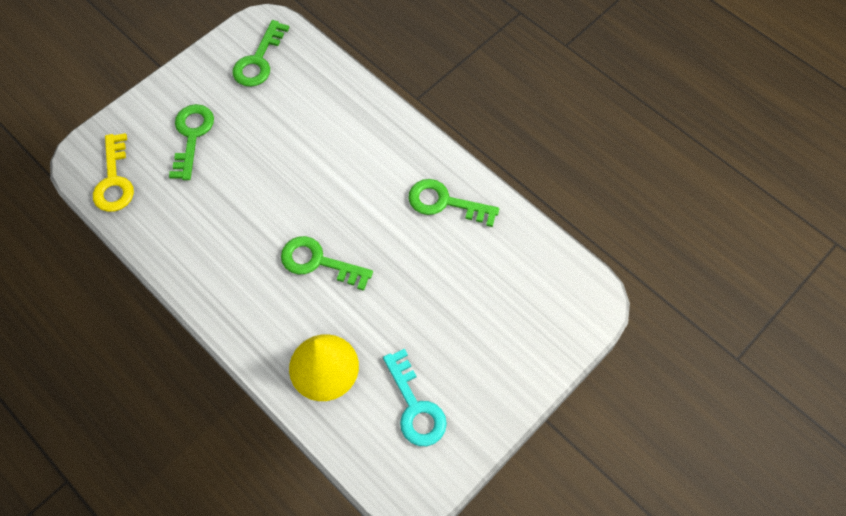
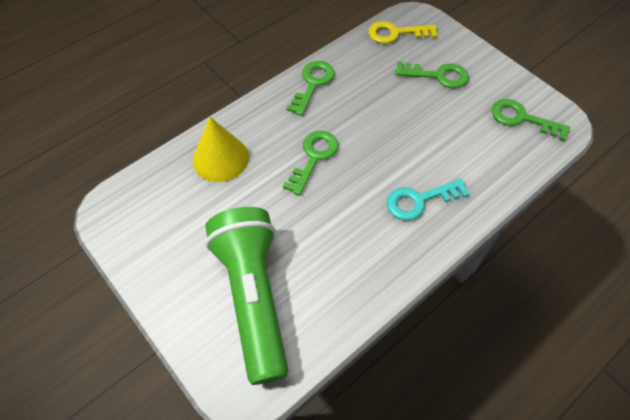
camera: 95 degrees right, 5 degrees down
turquoise key [383,348,447,446] -> turquoise key moved to [387,179,469,220]
green key [408,179,499,227] -> green key moved to [286,61,334,116]
none -> green flashlight [205,207,289,385]

